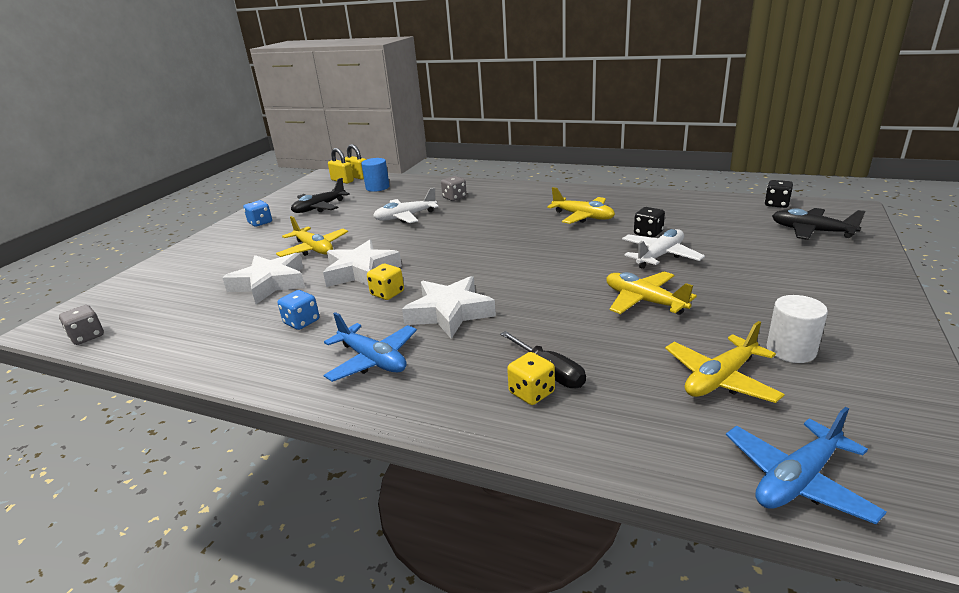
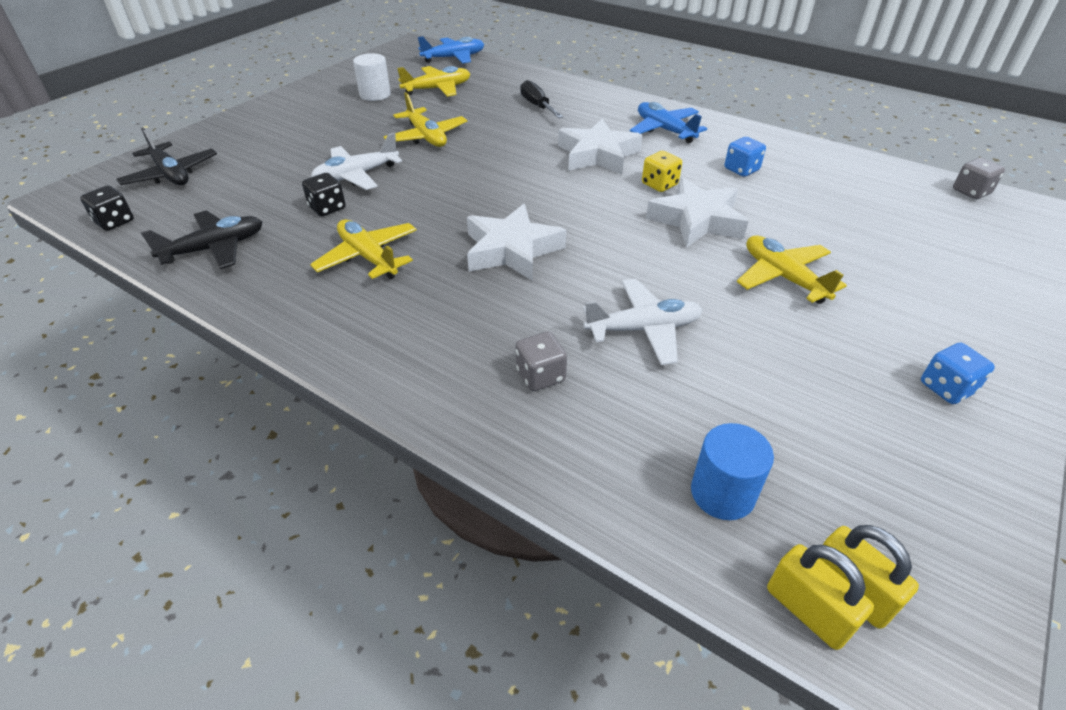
camera: 170 degrees left, 15 degrees up
white star [222,253,305,304] -> white star moved to [467,204,566,281]
black plane [291,178,350,213] -> black plane moved to [141,210,262,269]
yellow dice [507,352,555,405] -> none

